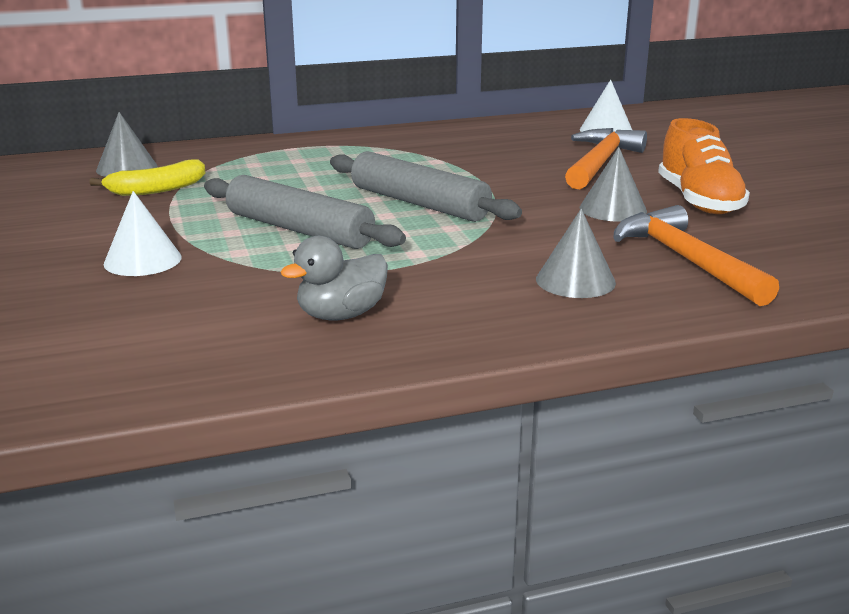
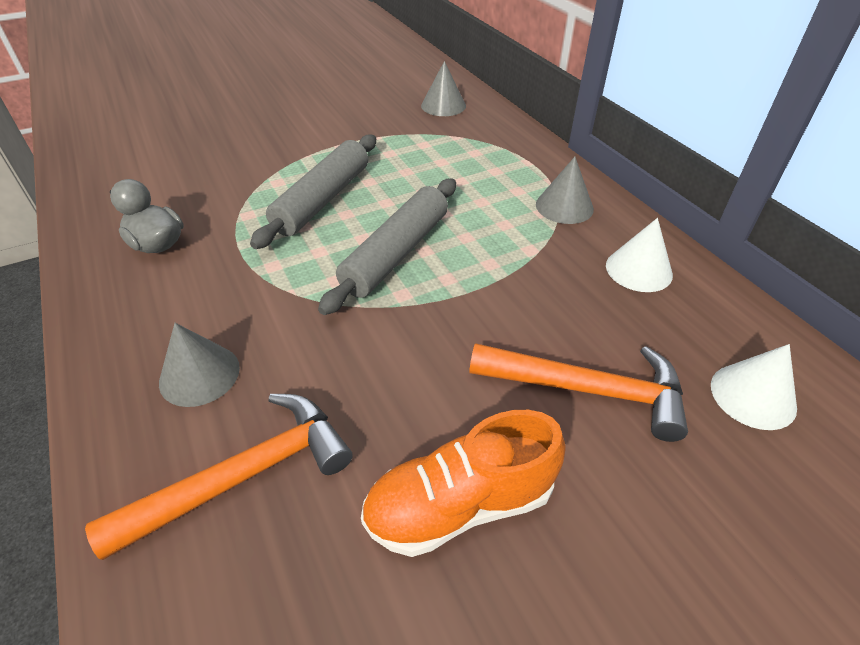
camera: 80 degrees right, 20 degrees up
yellow banana [89,159,205,196] -> none
white cone [104,191,182,276] -> white cone moved to [606,218,673,292]
grey cone [580,147,647,222] -> grey cone moved to [536,157,594,224]

